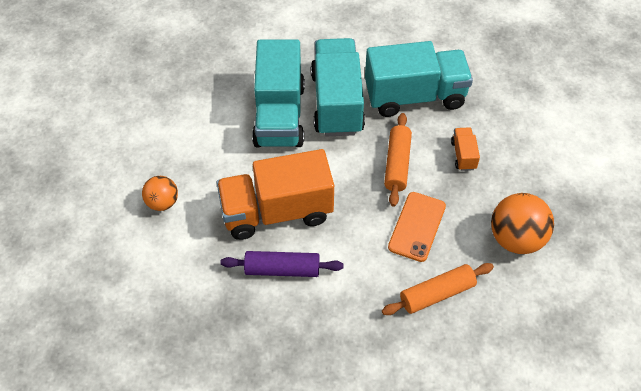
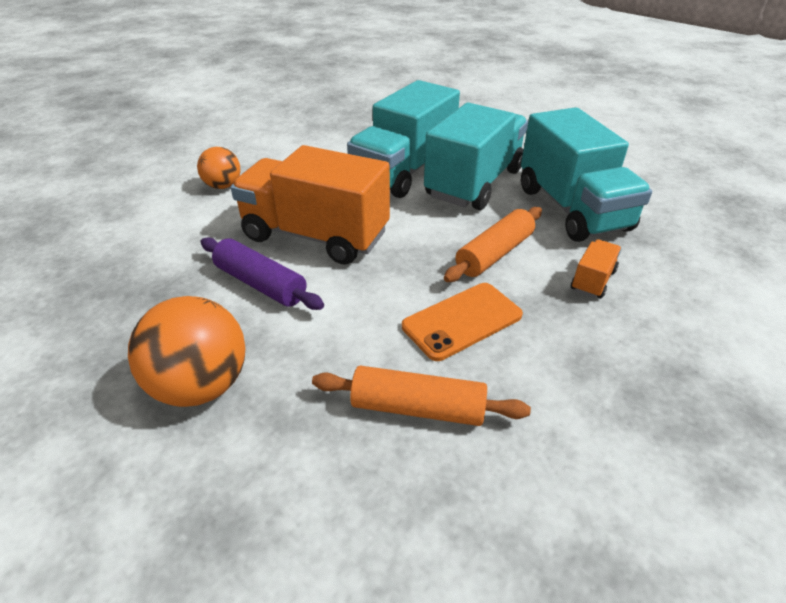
camera: 35 degrees right, 15 degrees down
turquoise truck [365,41,473,117] -> turquoise truck turned 45 degrees clockwise [521,107,652,242]
orange ball [491,193,554,254] -> orange ball moved to [128,296,245,407]

